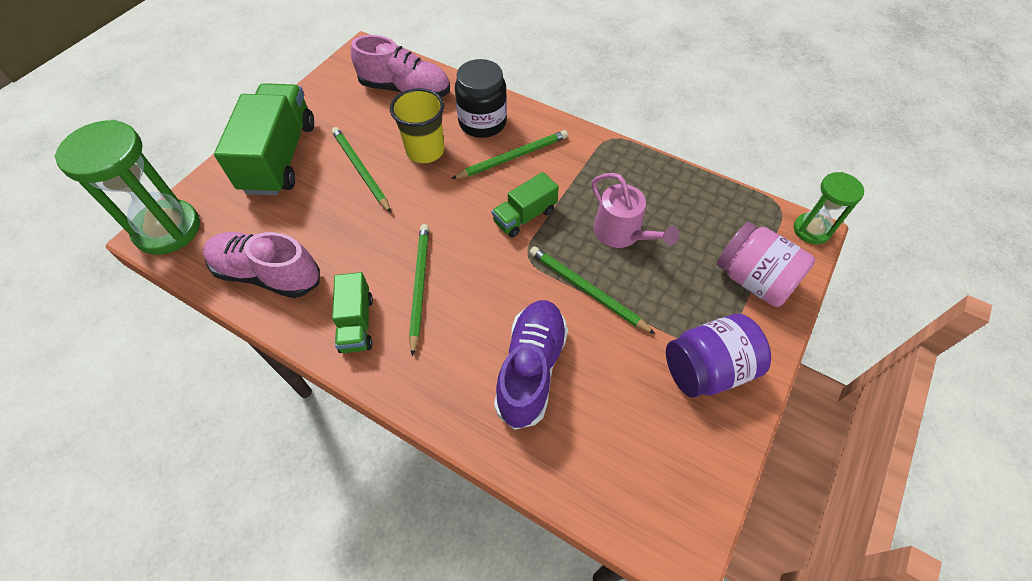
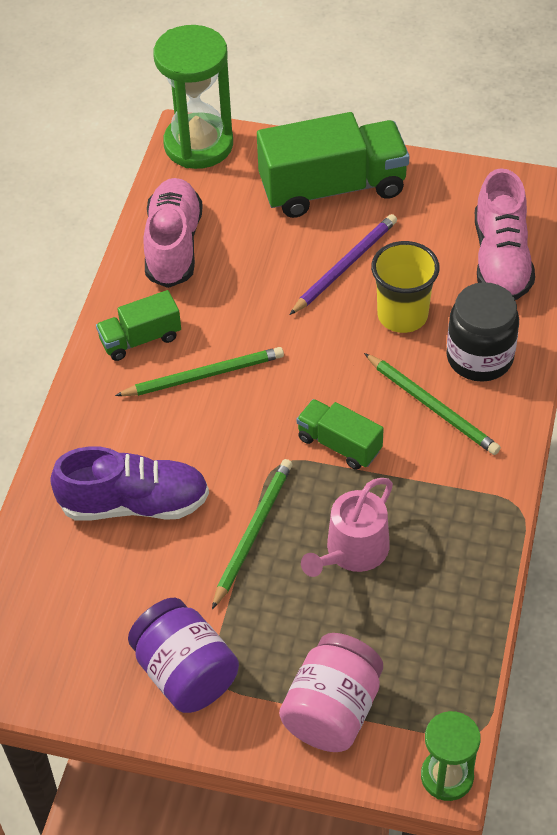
camera: 75 degrees right, 5 degrees down
green pencil [332,127,391,213] -> purple pencil [290,214,397,315]

